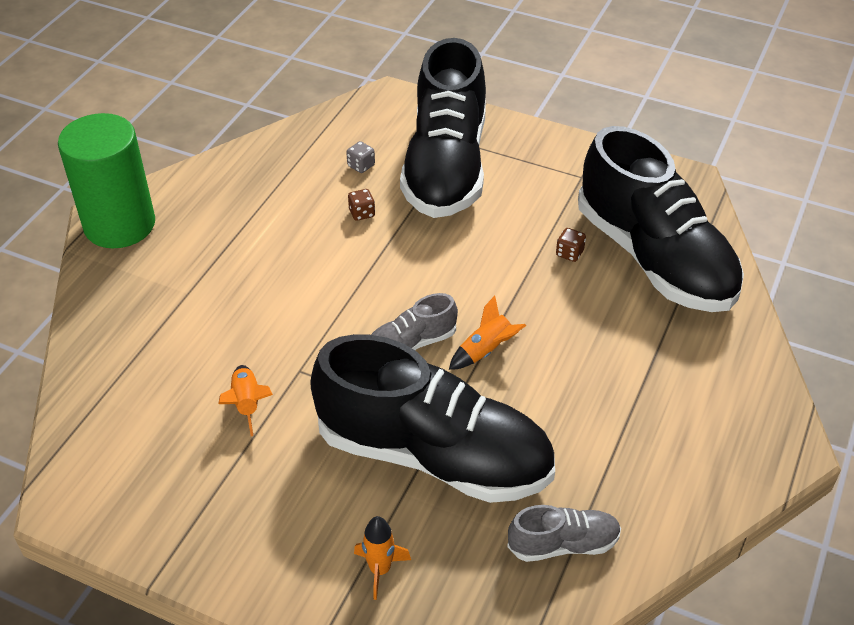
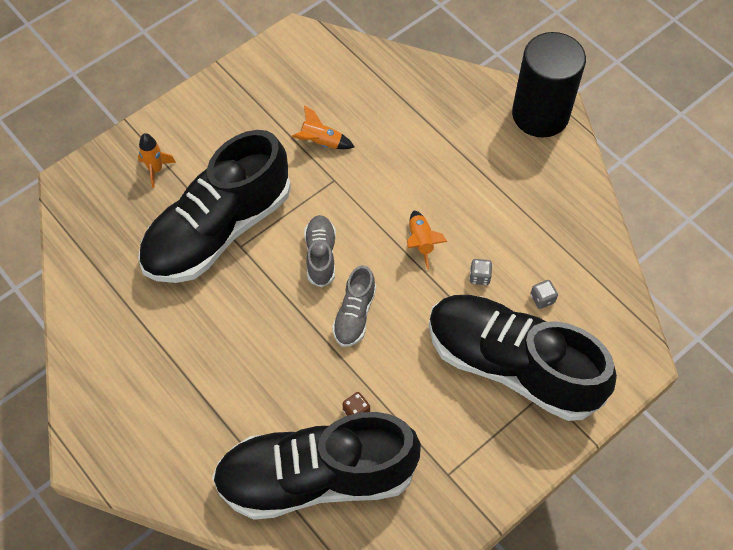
camera: 115 degrees right, 15 degrees up
green cylinder [58,113,155,248] -> black cylinder [512,32,586,138]
brown dice [348,189,375,221] -> grey dice [469,259,492,285]
orange rocket [449,296,526,370] -> orange rocket moved to [407,211,447,269]
grey shoe [507,505,621,562] -> grey shoe moved to [332,265,376,347]

